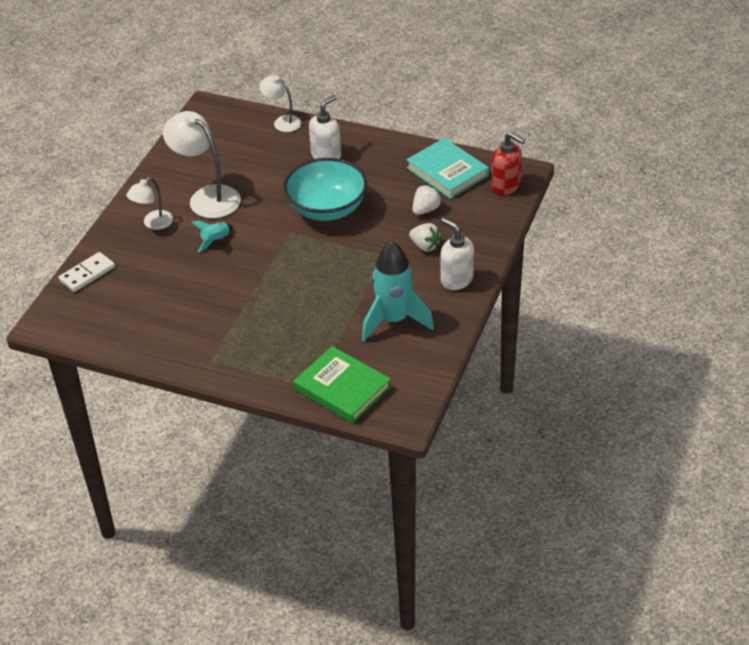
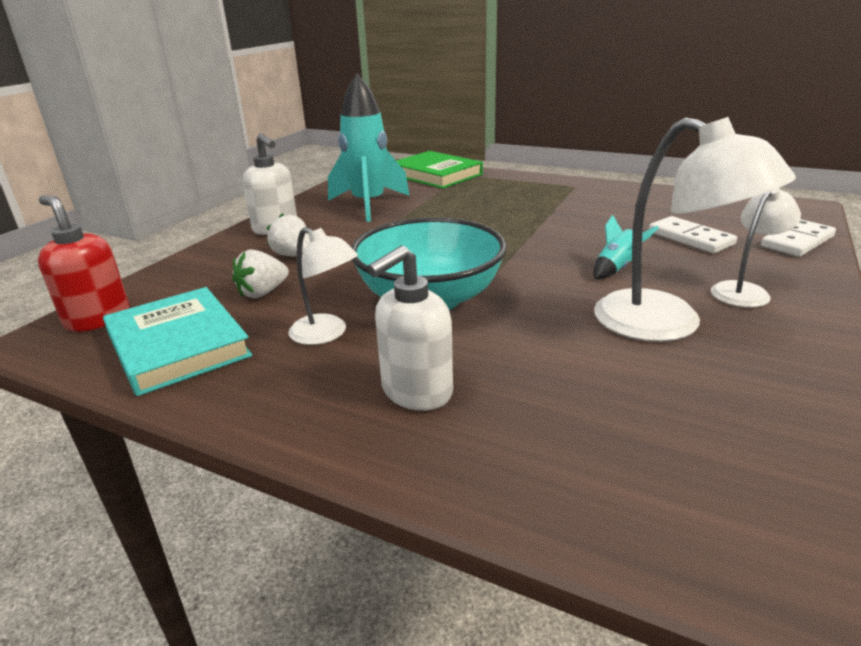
camera: 175 degrees left, 15 degrees down
white lamp [259,75,301,132] -> white lamp moved to [288,227,358,345]
none -> white domino [649,216,737,253]

